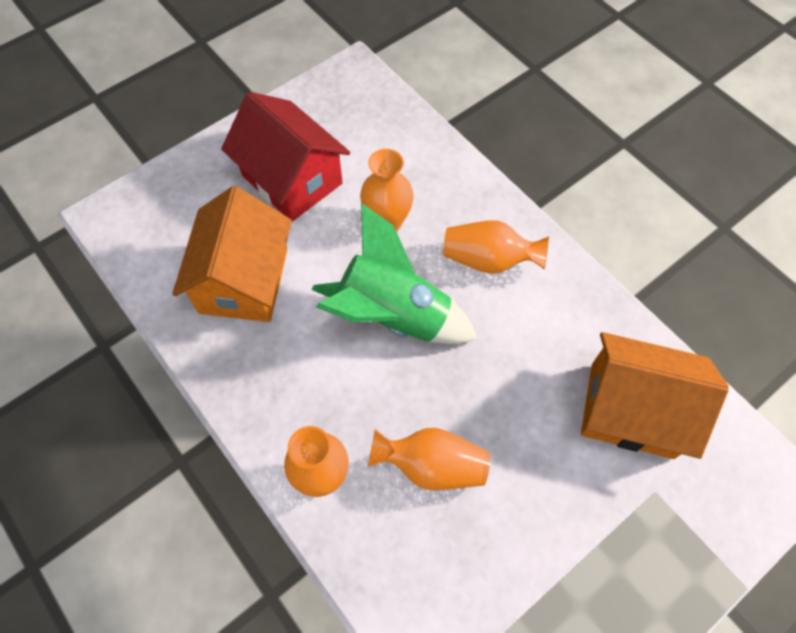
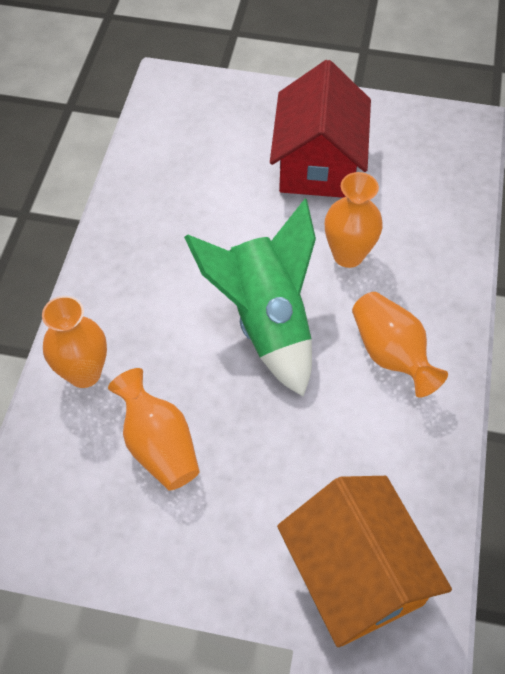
camera: 50 degrees right, 5 degrees down
orange house [172,186,292,322] -> none

